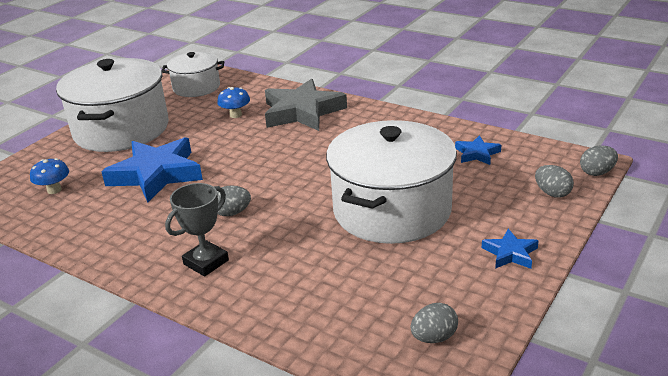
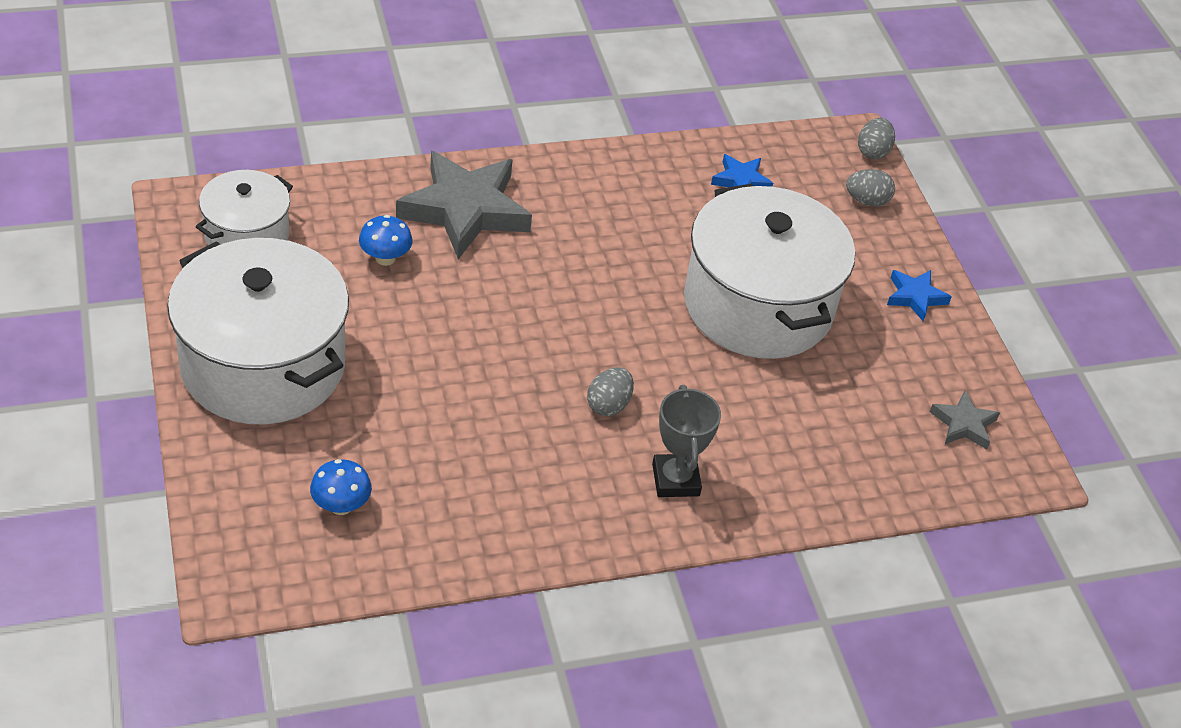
camera: 55 degrees left, 15 degrees up
blue star [101,137,203,203] -> none
grey egg [411,303,458,343] -> grey star [930,390,1000,449]

